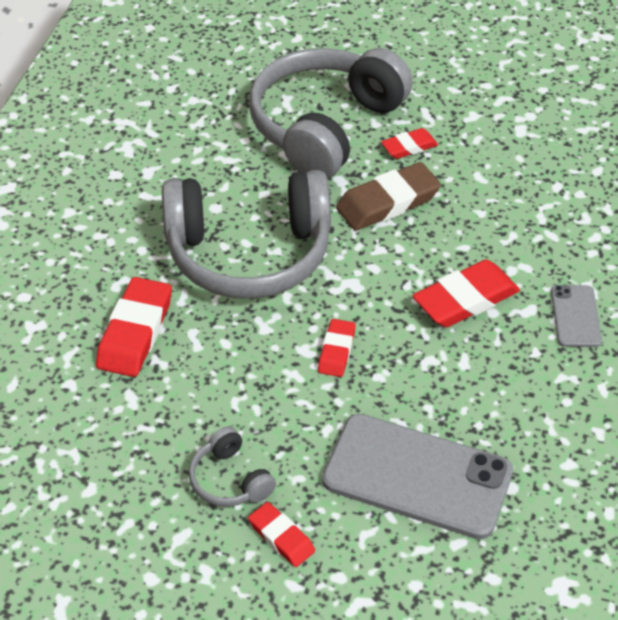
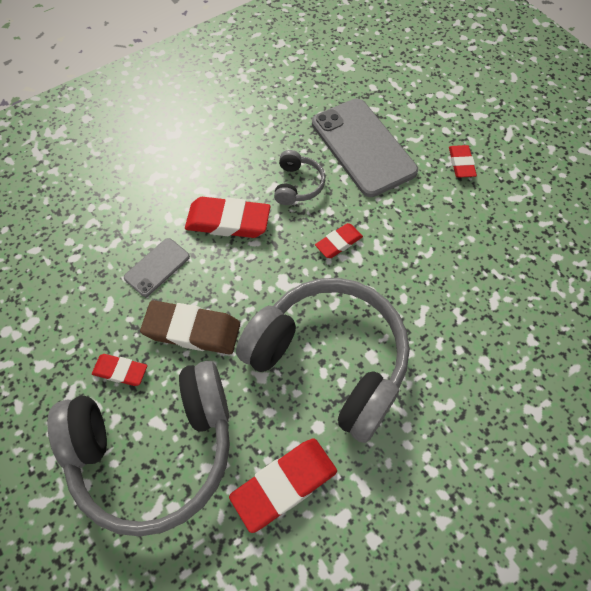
camera: 140 degrees left, 15 degrees up
red eraser [96,277,172,377] -> red eraser moved to [229,439,337,533]
grey headphones [189,426,276,507] -> grey headphones moved to [274,150,325,205]
grey phone [551,285,602,347] -> grey phone moved to [124,238,190,297]

